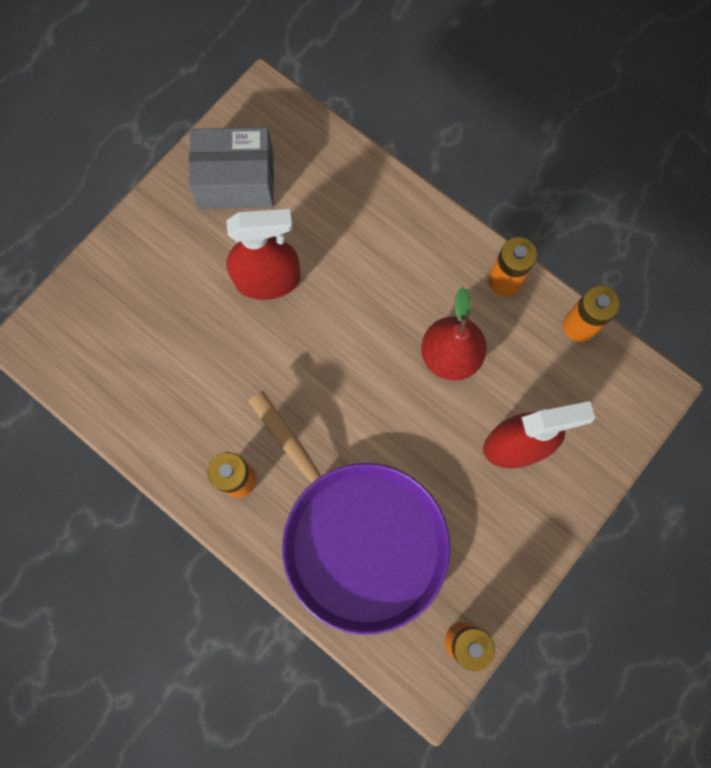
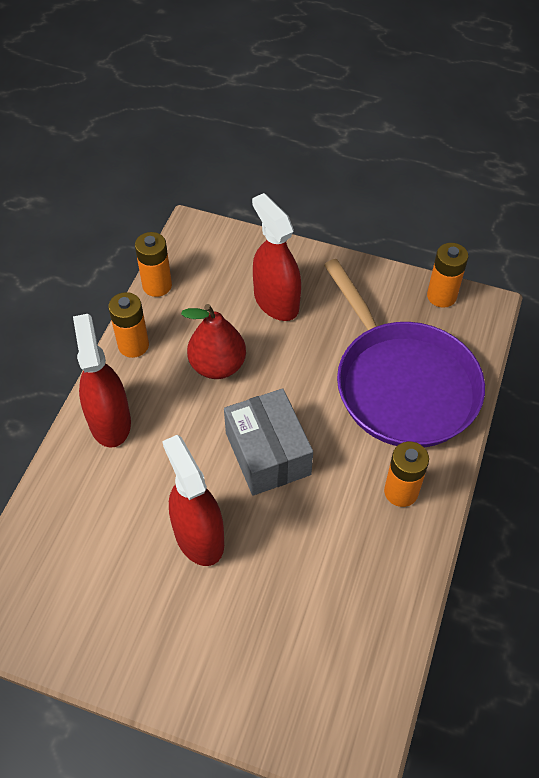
camera: 110 degrees left, 20 degrees down
grey box [189,127,274,209] -> grey box moved to [224,388,313,496]
purple pan [248,391,450,635] -> purple pan turned 120 degrees clockwise [324,259,485,448]
none -> red spray bottle [73,314,131,448]

